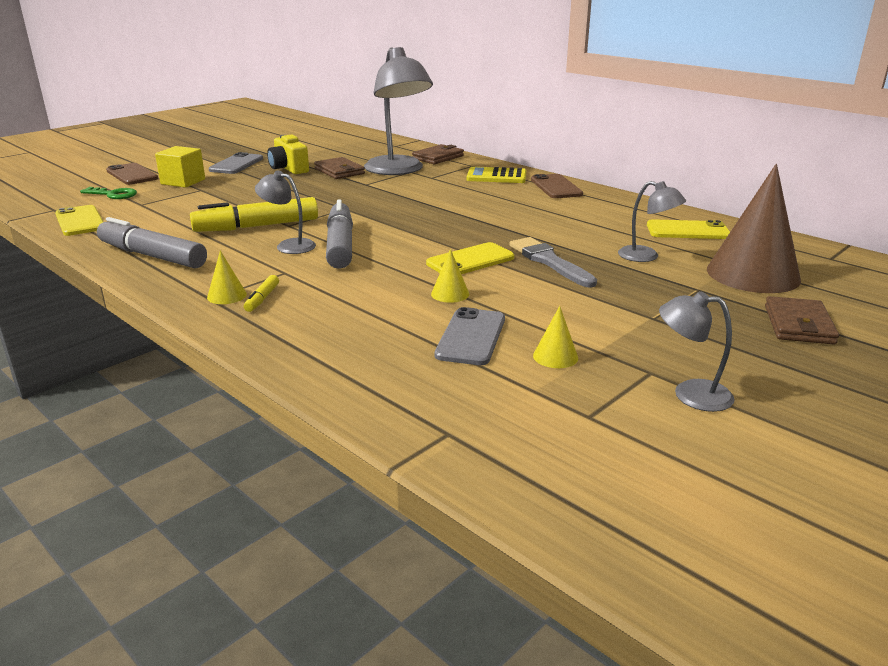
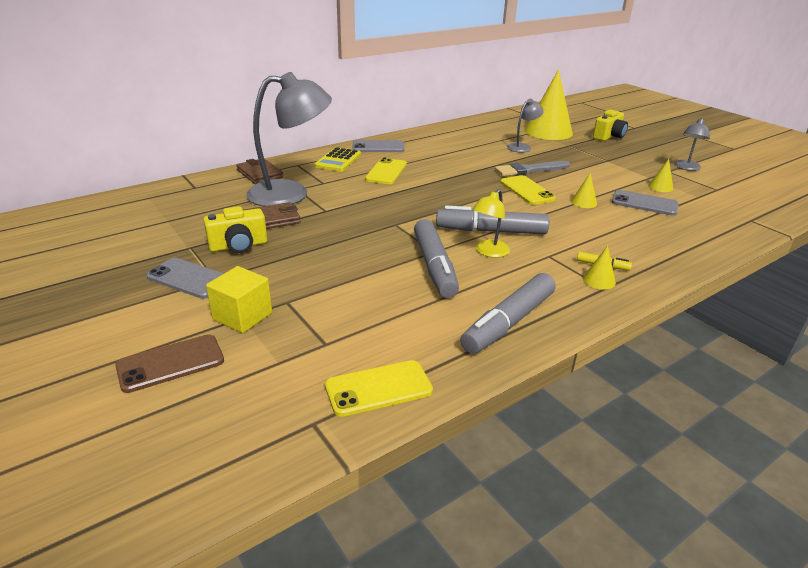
camera: 80 degrees left, 5 degrees up
green key [80,187,137,199] -> none
yellow marker [190,197,318,232] -> grey marker [414,219,459,298]
grey lamp [255,171,316,254] -> yellow lamp [472,189,510,258]
brown phone [531,174,583,198] -> grey phone [352,140,405,152]
yellow phone [647,219,730,239] -> yellow phone moved to [365,157,407,184]
brown cone [707,164,801,293] -> yellow cone [524,70,573,140]
brown wallet [765,296,839,345] -> yellow camera [593,109,628,141]

